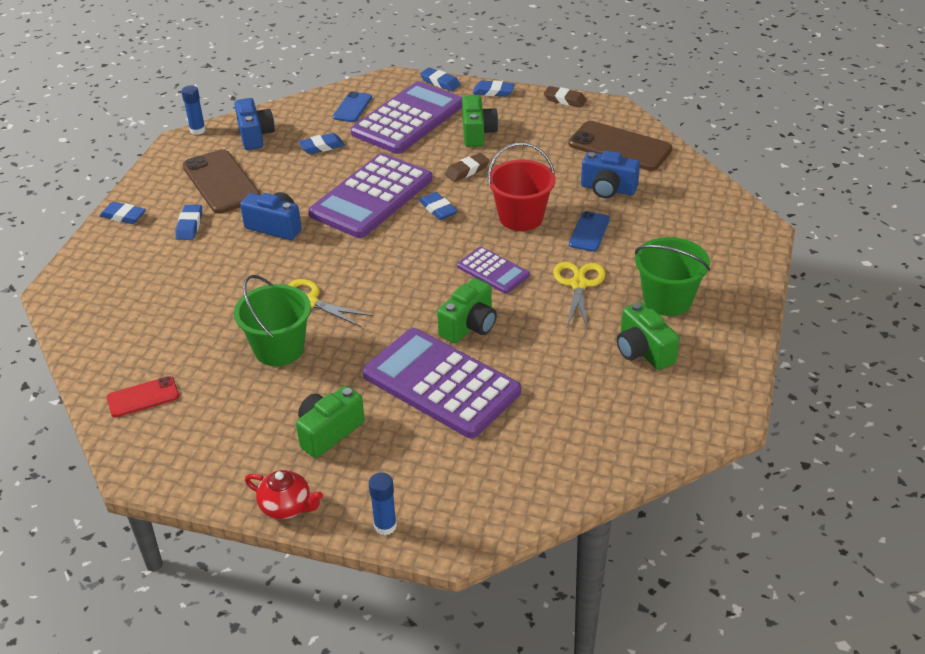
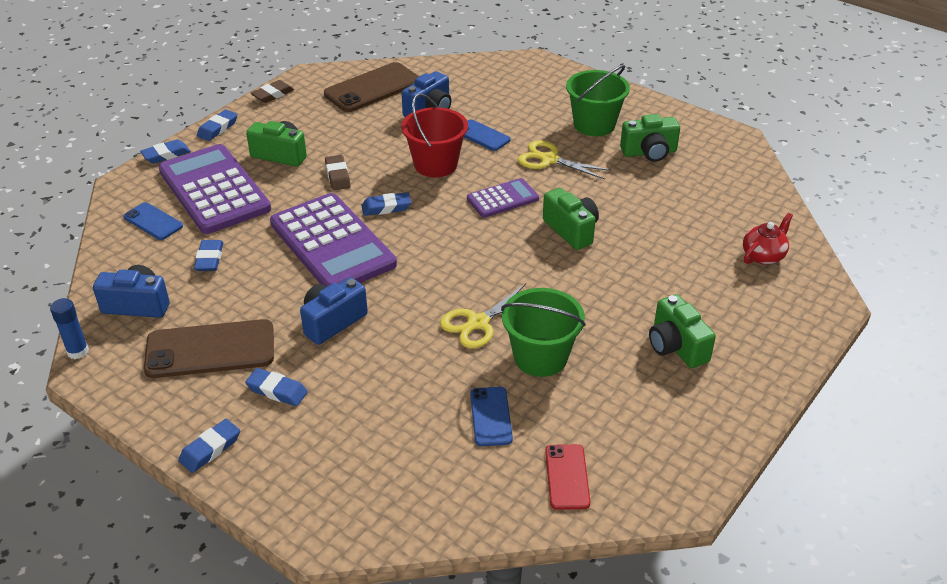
camera: 70 degrees left, 0 degrees up
red teapot [245,470,323,519] -> red teapot moved to [743,213,793,265]
purple calculator [362,328,521,438] -> none
blue glue stick [369,472,397,535] -> none
none -> blue phone [470,387,513,446]

